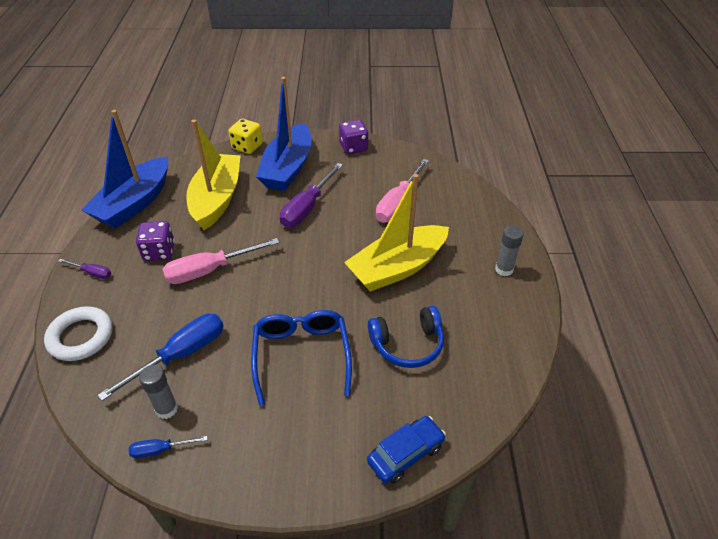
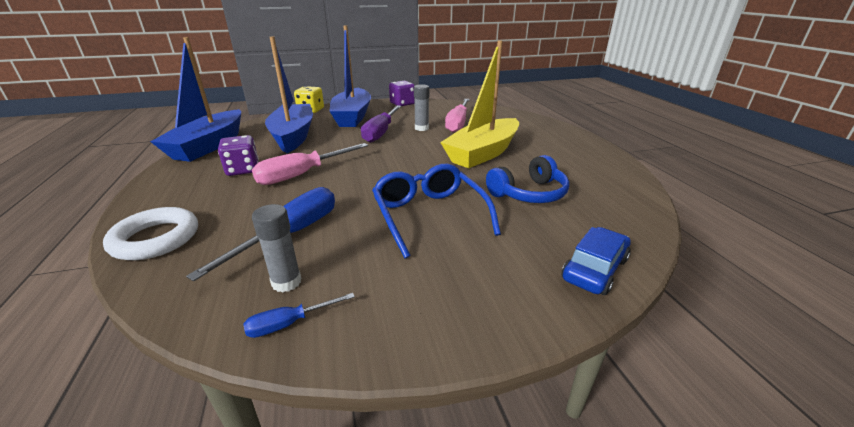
camera: 15 degrees left, 15 degrees down
purple screwdriver [58,259,111,279] -> none
yellow boat [186,120,241,230] -> blue boat [265,36,313,153]
grey glue stick [495,226,524,276] -> grey glue stick moved to [414,84,429,131]

